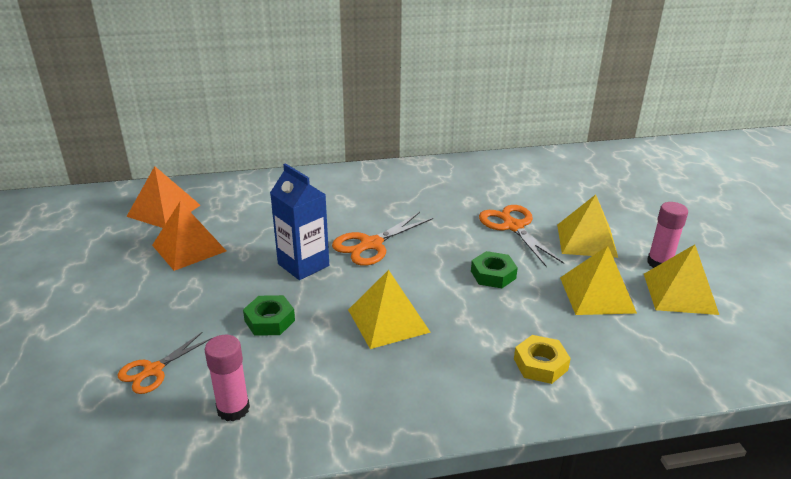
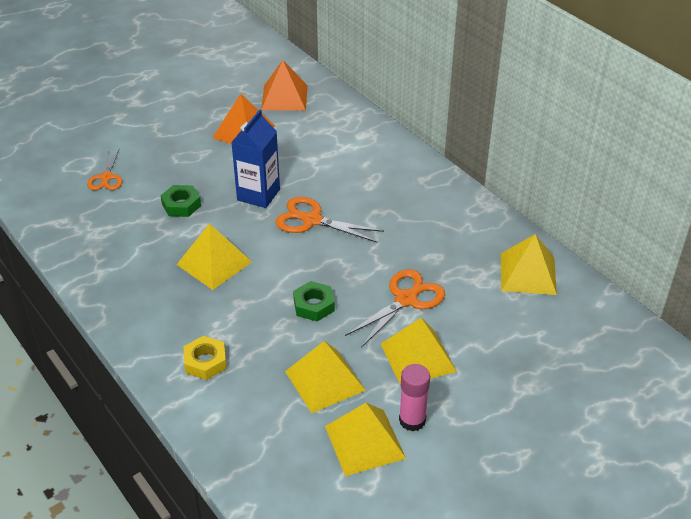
camera: 65 degrees right, 10 degrees up
orange scissors [117,332,212,394] -> orange scissors turned 105 degrees counterclockwise [87,148,122,190]
pink glue stick [205,335,250,421] -> none
none -> yellow pyramid [501,234,557,295]

